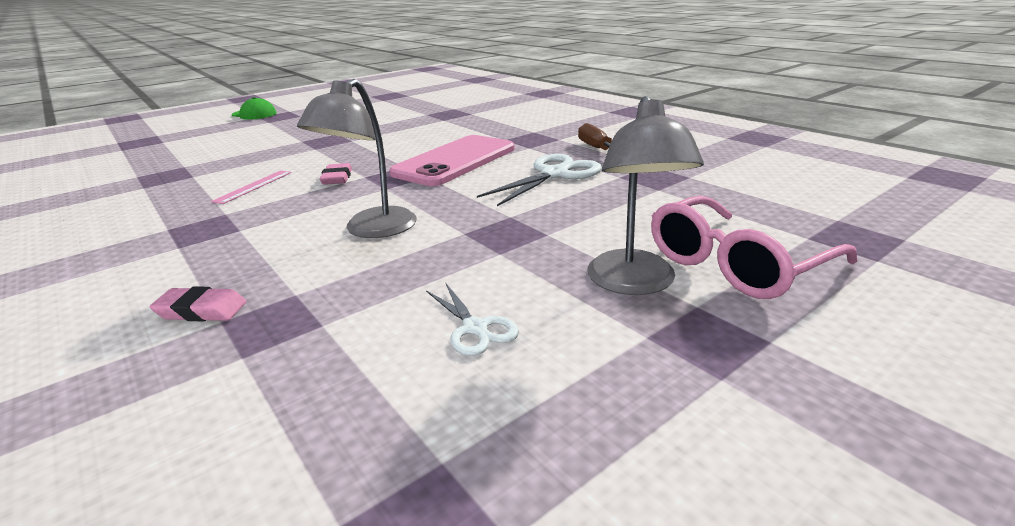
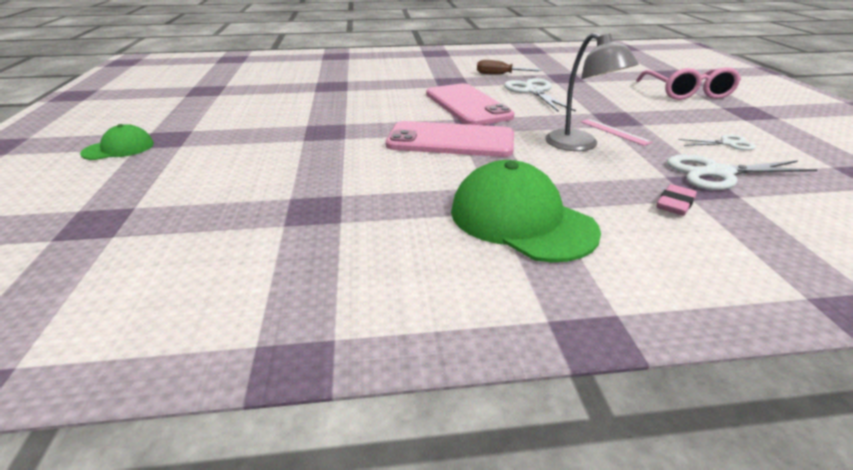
camera: 60 degrees left, 5 degrees up
pink ruler [211,170,292,204] -> pink ruler moved to [580,119,652,146]
pink eraser [320,163,352,185] -> pink phone [386,121,514,157]
grey lamp [587,96,704,295] -> none
none -> green cap [451,160,601,262]
none -> white scissors [667,154,817,190]

